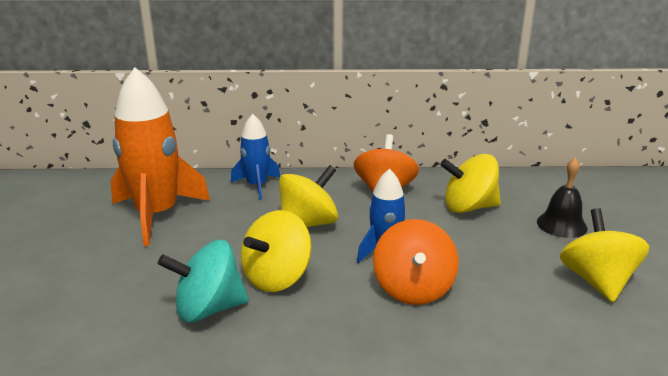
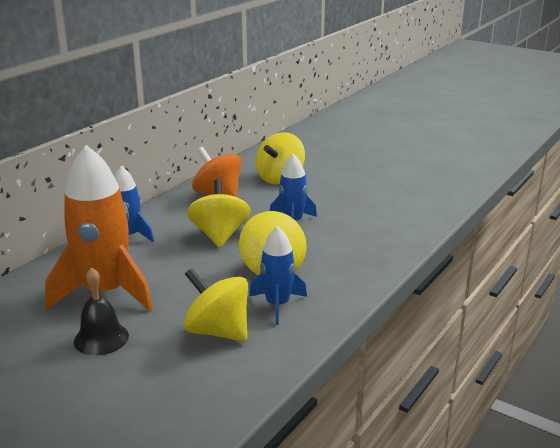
camera: 55 degrees left, 0 degrees up
turquoise spinning top [158,240,249,322] -> blue rocket [249,226,307,325]
orange spinning top [373,219,459,305] -> none
black bell [537,158,588,238] -> black bell moved to [74,267,129,356]
yellow spinning top [560,208,649,302] -> yellow spinning top moved to [184,268,248,342]

